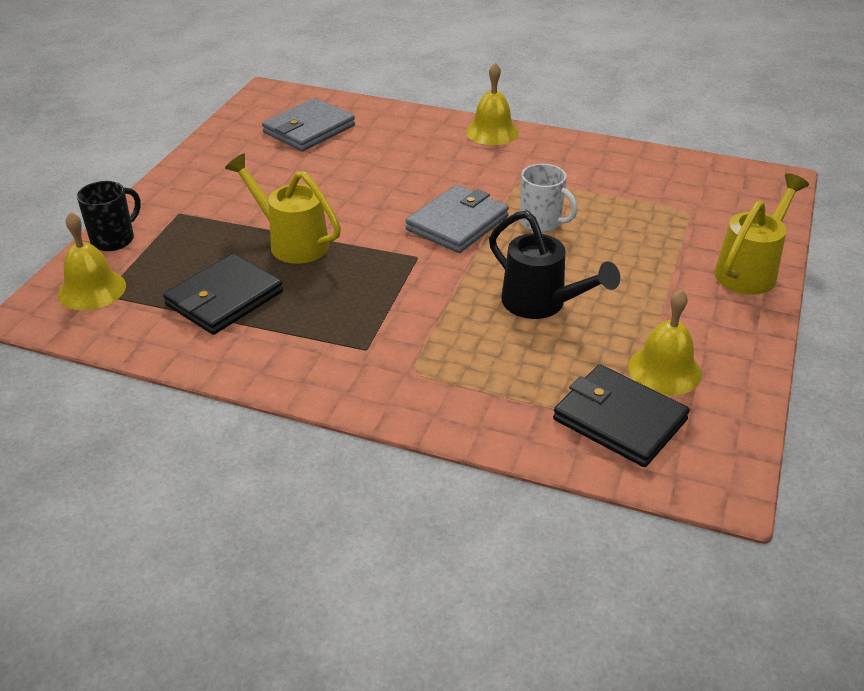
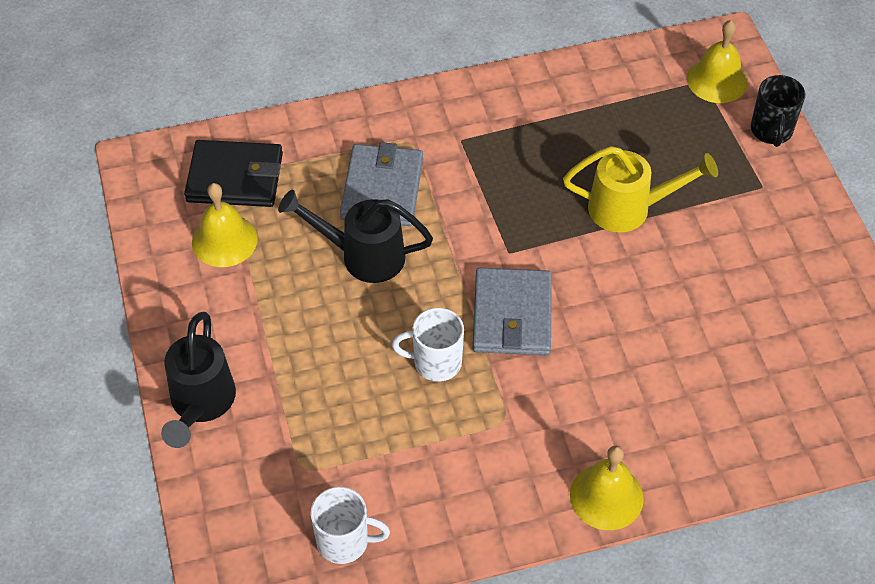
camera: 145 degrees right, 15 degrees up
black wallet [163,253,283,335] -> none
grey wallet [262,98,355,151] -> grey wallet moved to [340,142,423,226]
yellow watering can [714,174,809,295] -> black watering can [161,312,236,448]
none -> white mug [311,487,390,564]

